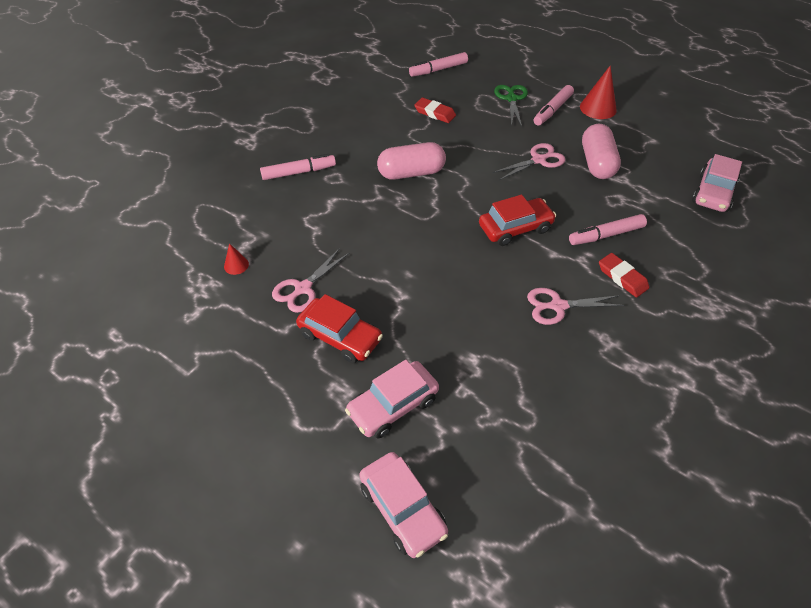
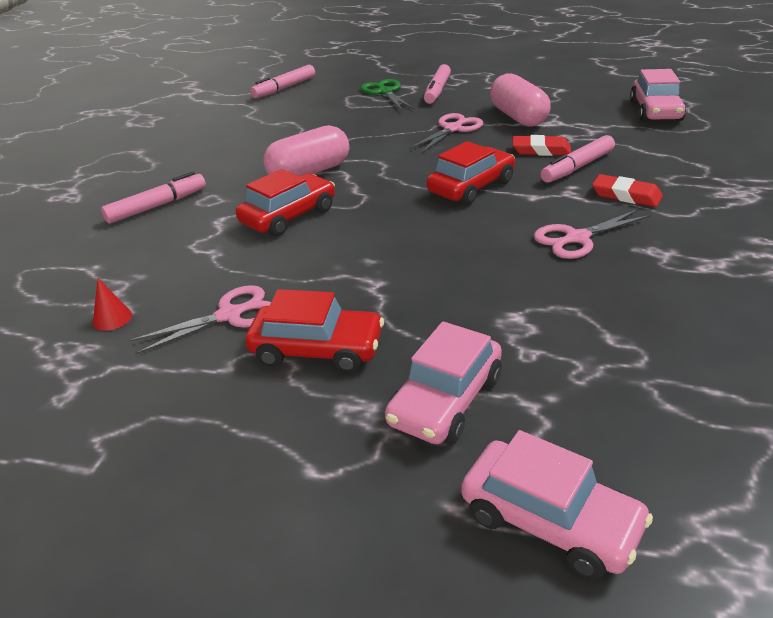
camera: 20 degrees left, 15 degrees down
pink scissors [272,248,349,313] -> pink scissors turned 135 degrees counterclockwise [129,285,271,355]
red eraser [414,98,456,123] -> red eraser moved to [512,135,571,156]
red cone [580,65,617,119] -> none
none -> red car [236,169,335,236]

